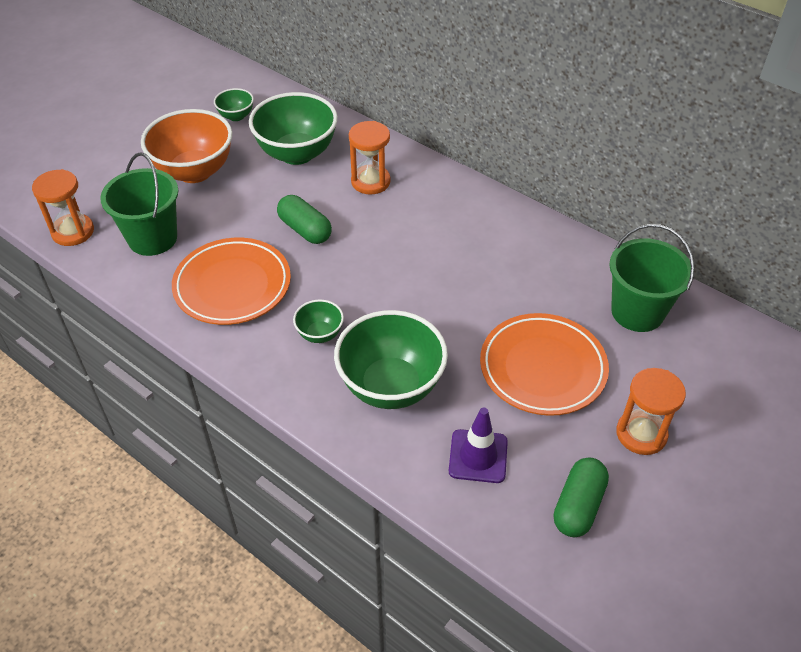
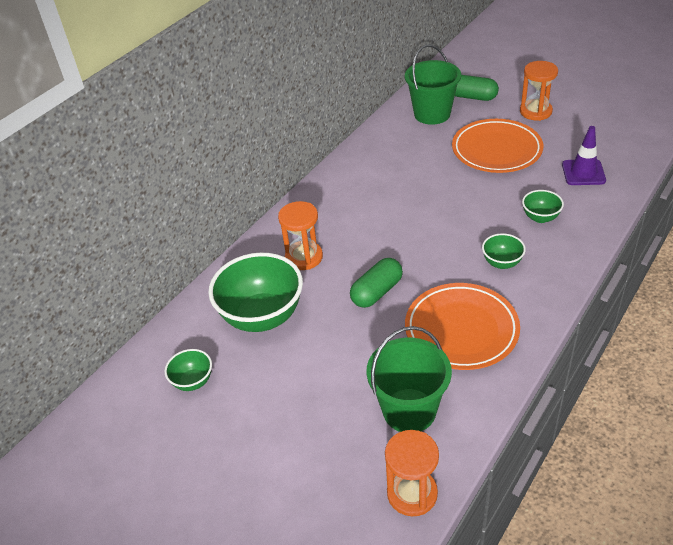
camera: 90 degrees left, 5 degrees down
orange bowl [141,109,232,183] -> none
green bowl [334,310,448,409] -> green bowl [522,190,564,223], size x0.48
green capsule [554,457,609,537] -> green capsule moved to [455,75,499,101]

